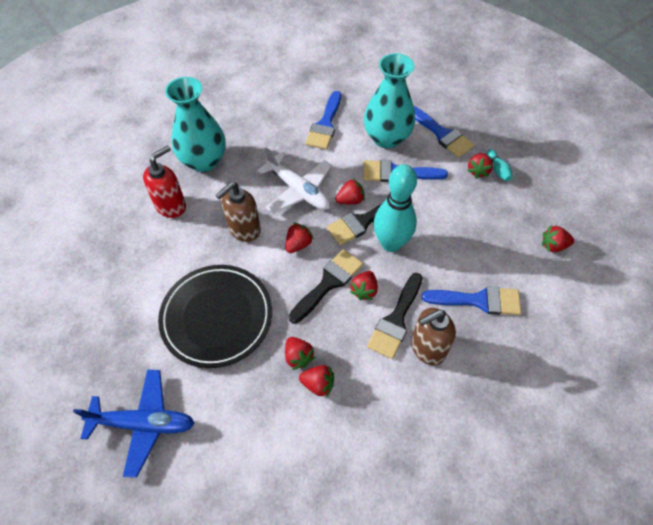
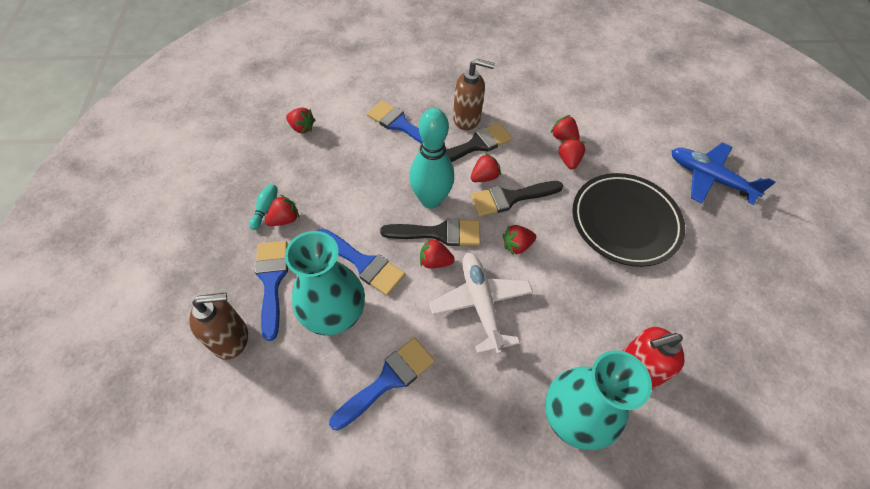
camera: 150 degrees left, 0 degrees up
brown soap dispenser [215,182,261,242] -> brown soap dispenser moved to [189,293,248,360]

